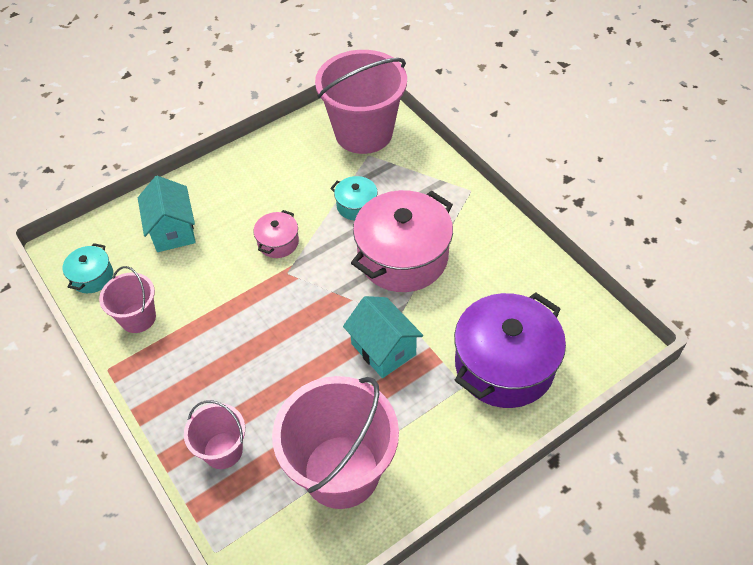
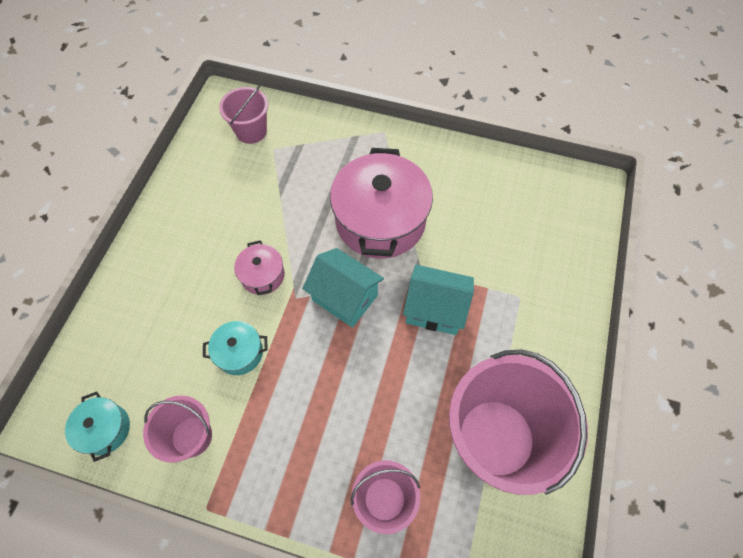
camera: 40 degrees left, 10 degrees up
turquoise house [138,176,196,252] -> turquoise house moved to [302,248,384,328]
pink bucket [315,50,407,154] -> pink bucket [219,85,268,144], size x0.52
turquoise pot [330,176,378,220] -> turquoise pot moved to [203,321,268,375]
purple pot [454,292,566,408] -> none

